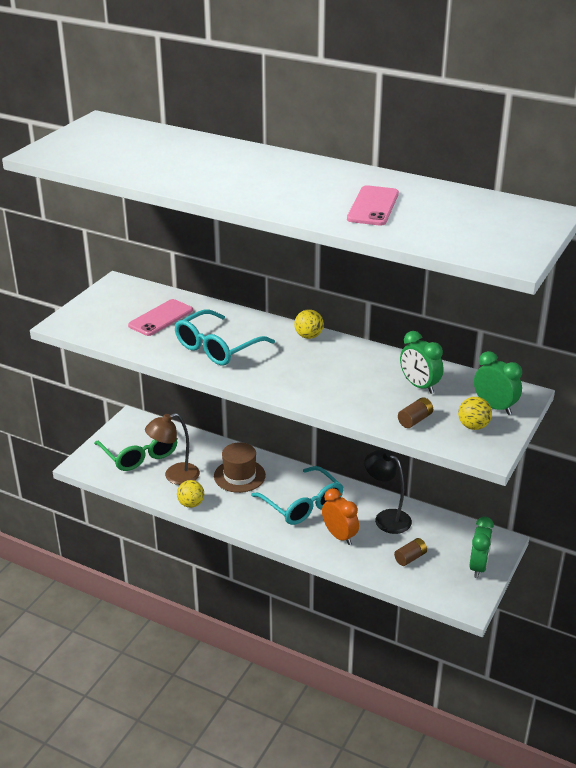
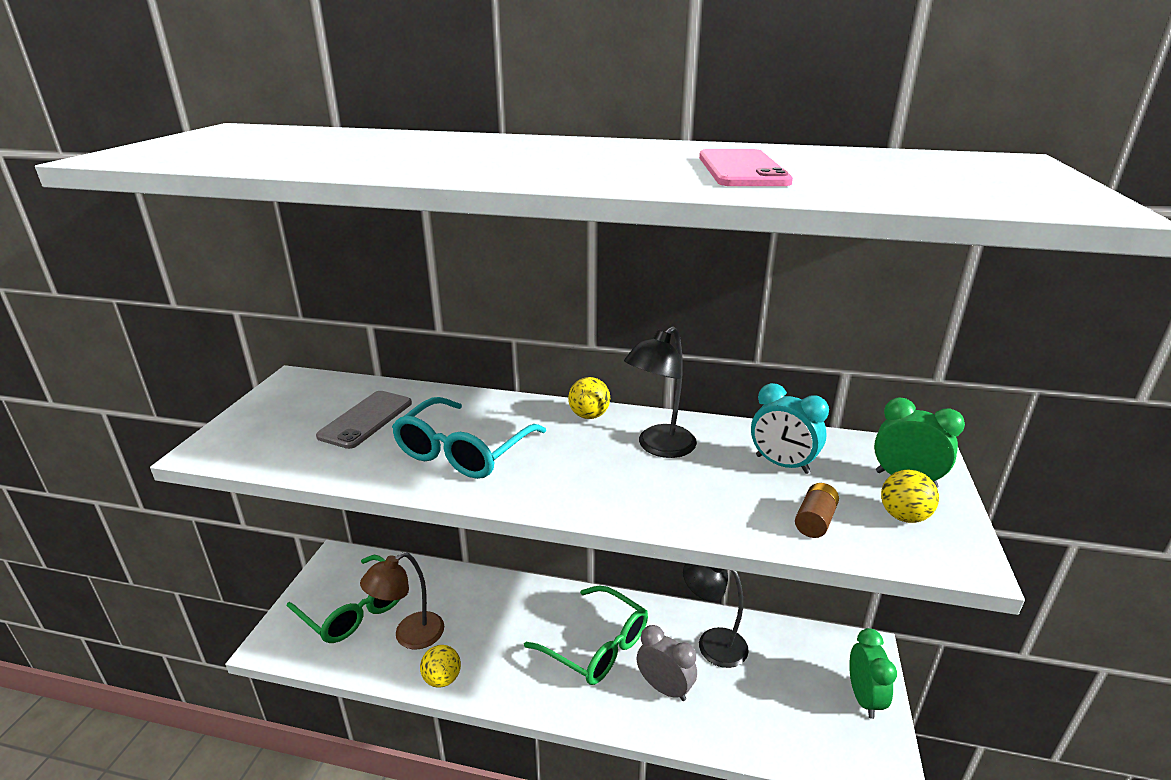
camera: 15 degrees left, 5 degrees down
pink phone [128,299,193,336] -> grey phone [316,391,412,449]
brown hat [214,442,266,493] -> none
turquoise glasses [251,466,343,525] -> green glasses [524,586,648,685]
orange clock [322,488,359,545] -> grey clock [637,625,697,701]
brown battery [394,538,427,566] -> none
green clock [400,331,443,394] -> turquoise clock [751,383,829,474]
none -> black lamp [624,326,697,458]

